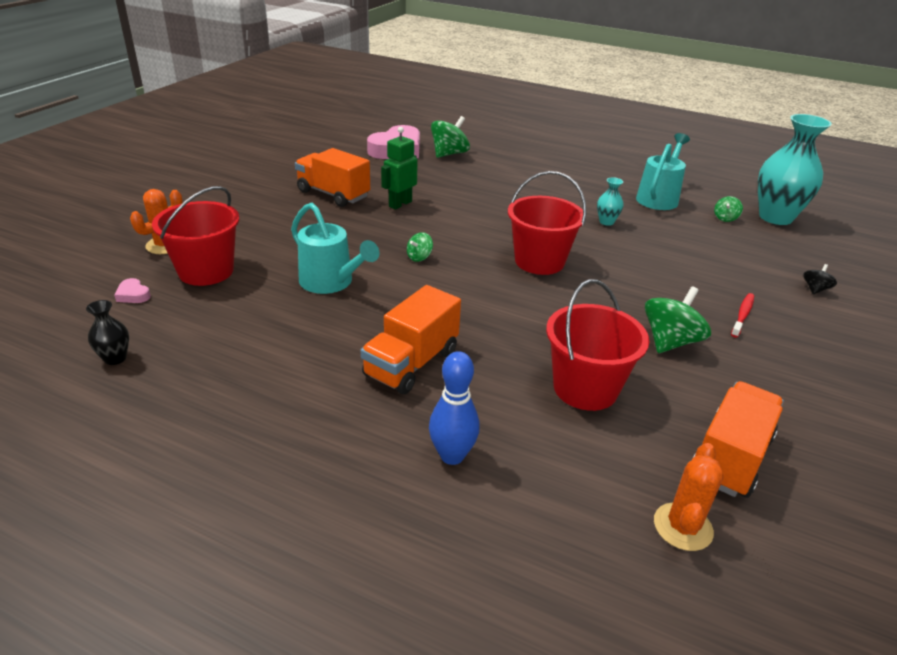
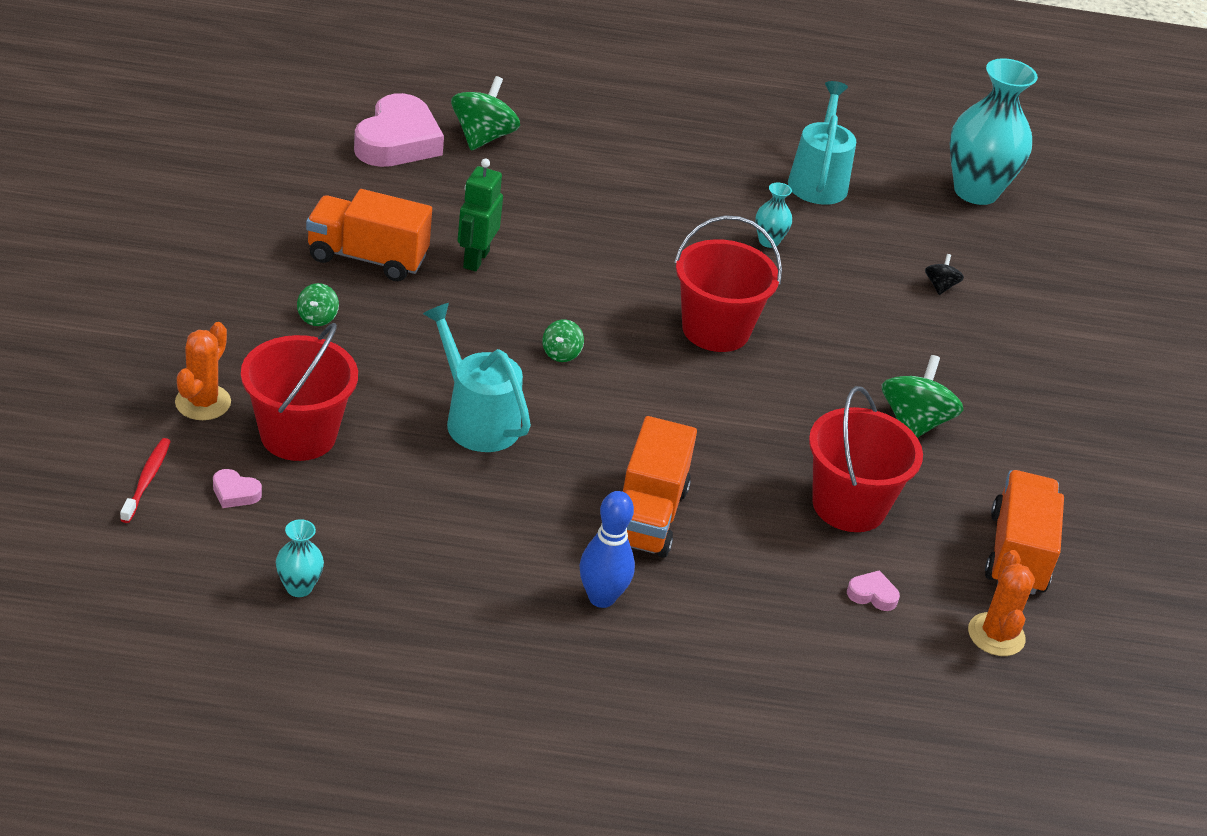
camera: 25 degrees left, 5 degrees up
black vase [86,300,129,365] -> turquoise vase [276,519,324,597]
turquoise watering can [291,202,379,294] -> turquoise watering can turned 150 degrees counterclockwise [423,303,531,452]
blue bowling pin [429,351,480,465] -> blue bowling pin moved to [579,491,635,608]
green spinning top [714,196,743,222] -> green spinning top moved to [297,283,339,326]
red toothbrush [731,293,754,338] -> red toothbrush moved to [120,438,171,523]
black spinning top [803,264,837,294] -> black spinning top moved to [925,254,964,295]
none -> pink heart [847,570,900,611]

